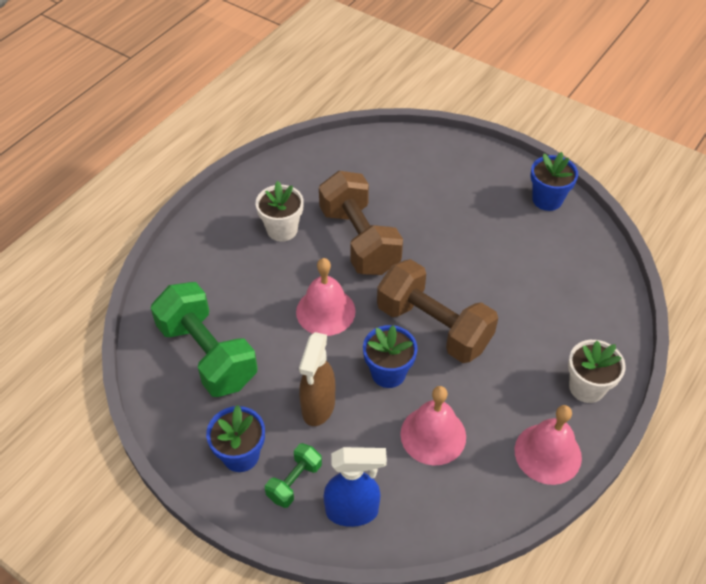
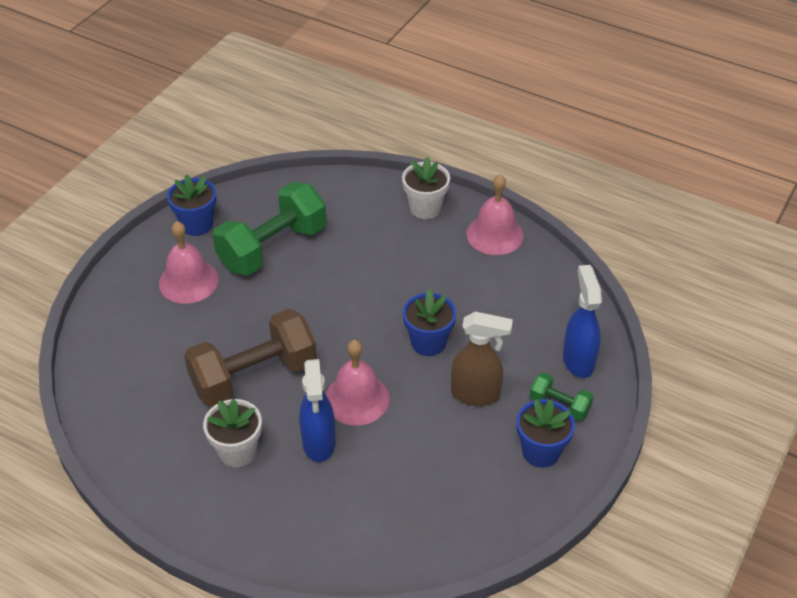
camera: 95 degrees left, 5 degrees down
green dumbbell [151,282,258,397] -> green dumbbell moved to [213,182,327,275]
brown dumbbell [377,259,498,363] -> none
pink bell [400,386,466,466] -> pink bell moved to [159,221,219,304]
none -> blue spray bottle [299,359,335,462]

